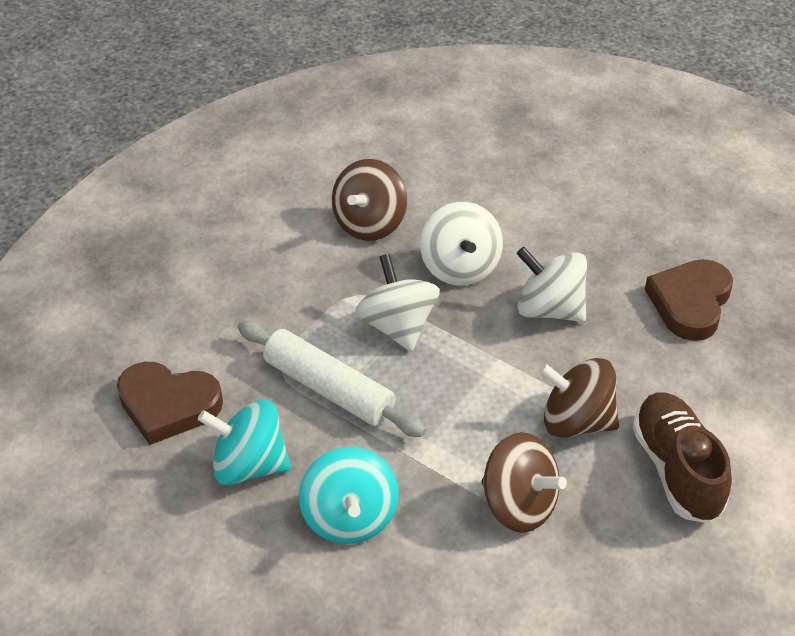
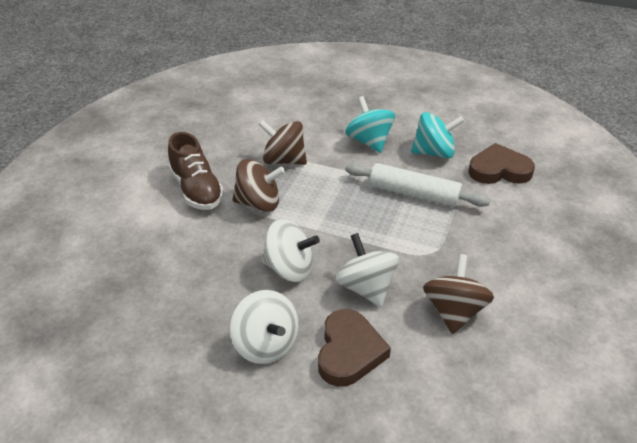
camera: 165 degrees right, 5 degrees down
white spinning top [355,254,440,352] -> white spinning top moved to [230,290,299,364]
brown heart [645,259,733,341] -> brown heart moved to [318,309,391,387]

